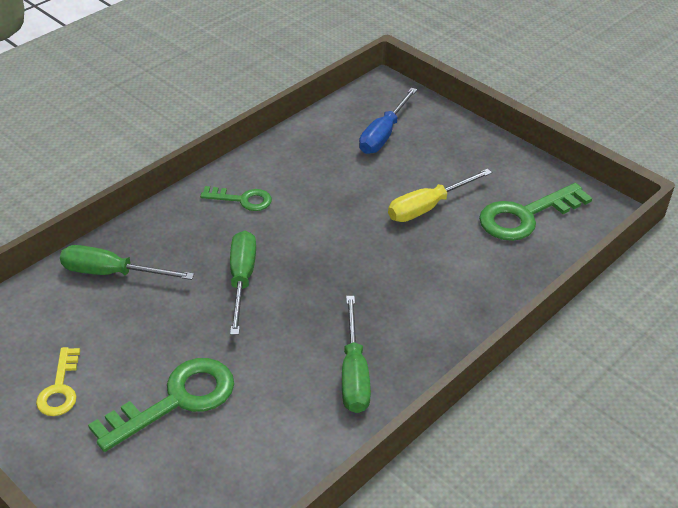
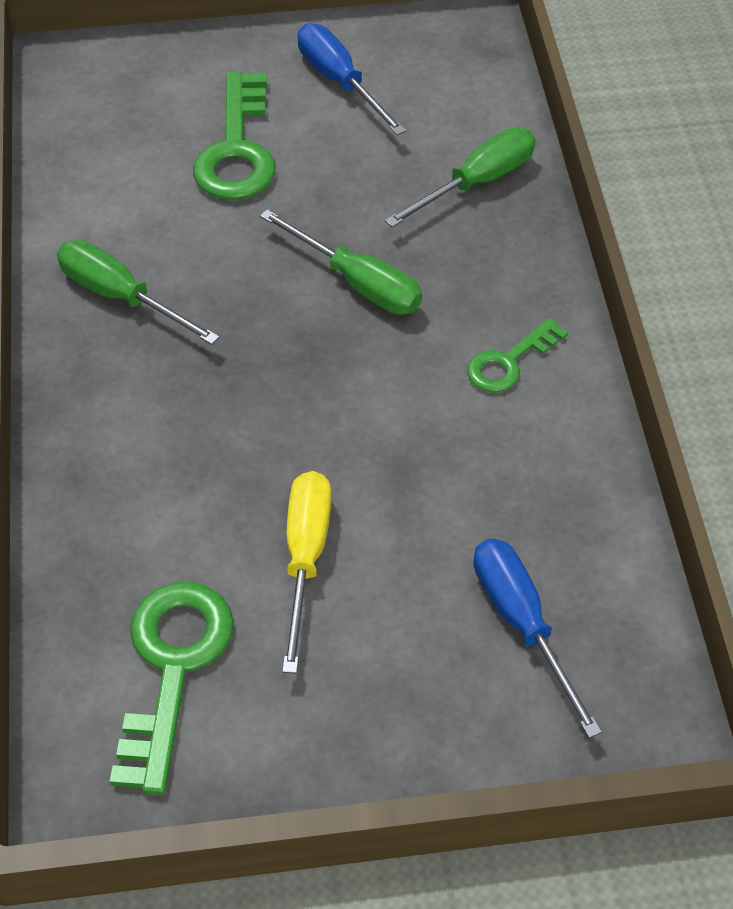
camera: 130 degrees right, 10 degrees up
yellow key [36,347,80,416] -> blue screwdriver [297,23,406,135]

